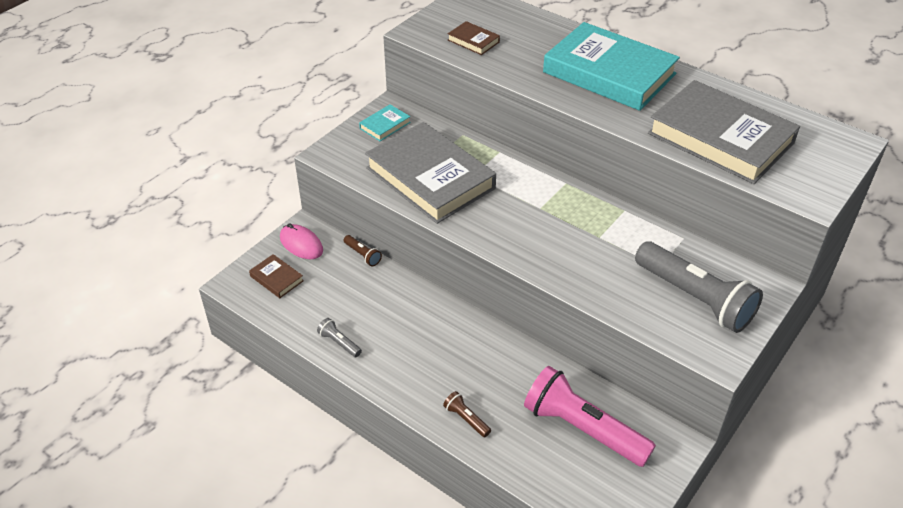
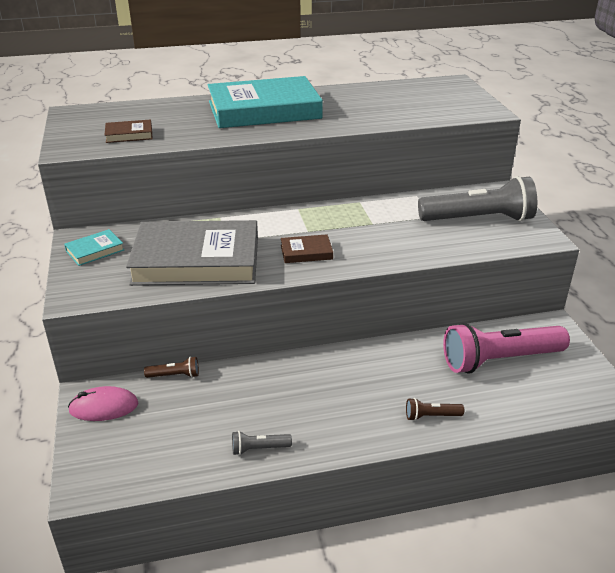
camera: 50 degrees left, 10 degrees down
brown book [249,254,304,298] -> brown book moved to [281,234,333,263]
turquoise book [359,104,411,141] -> turquoise book turned 60 degrees clockwise [64,229,124,266]
grey book [648,80,800,184] -> none

